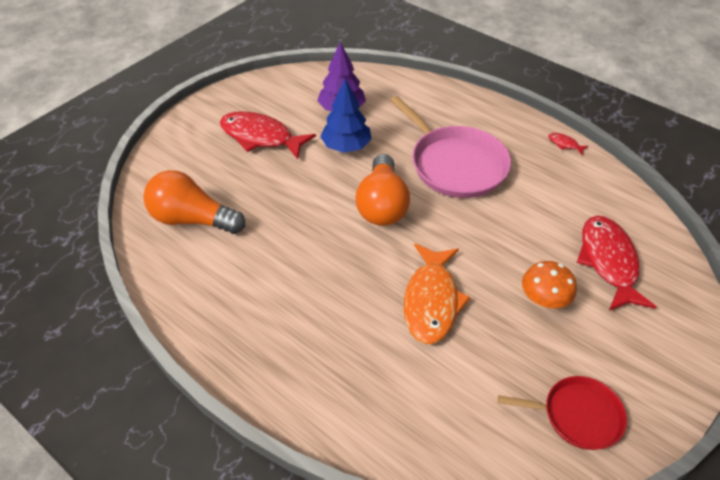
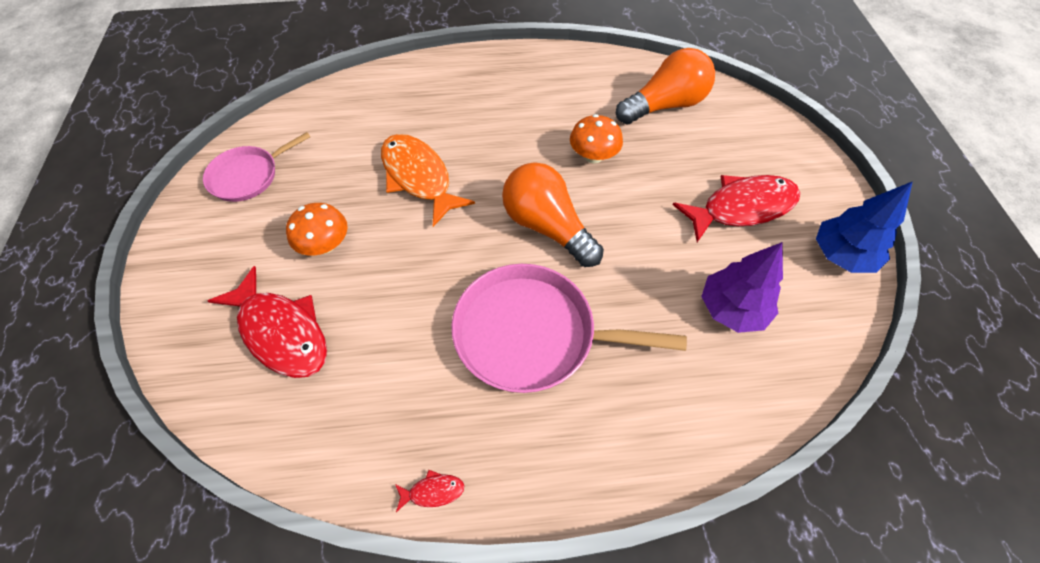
camera: 135 degrees right, 10 degrees up
blue tree [320,79,372,153] -> blue tree moved to [816,181,913,273]
red pan [498,376,627,450] -> pink pan [203,132,310,202]
none -> orange mushroom [570,114,623,163]

